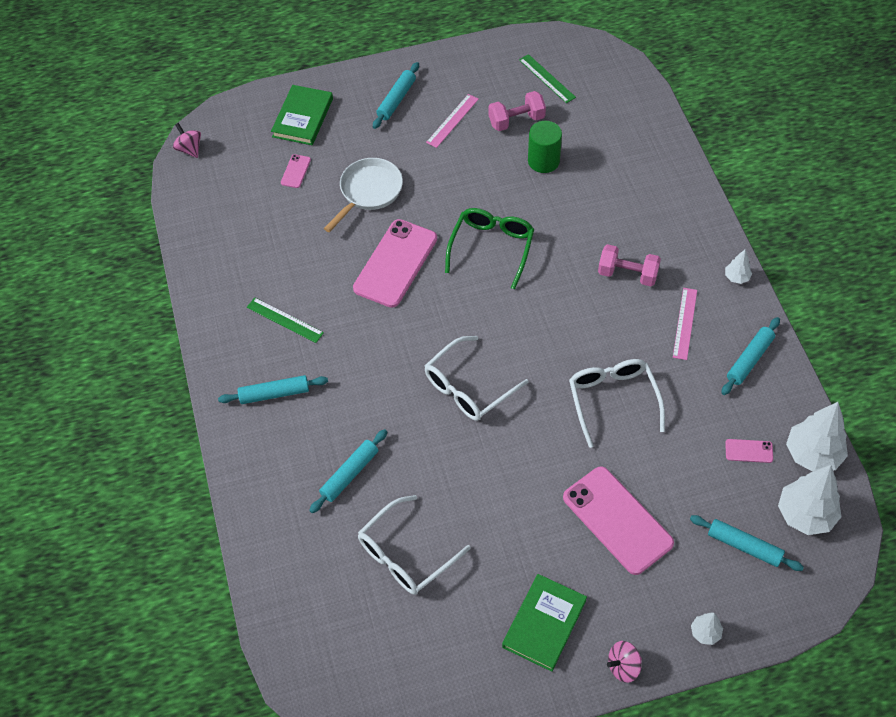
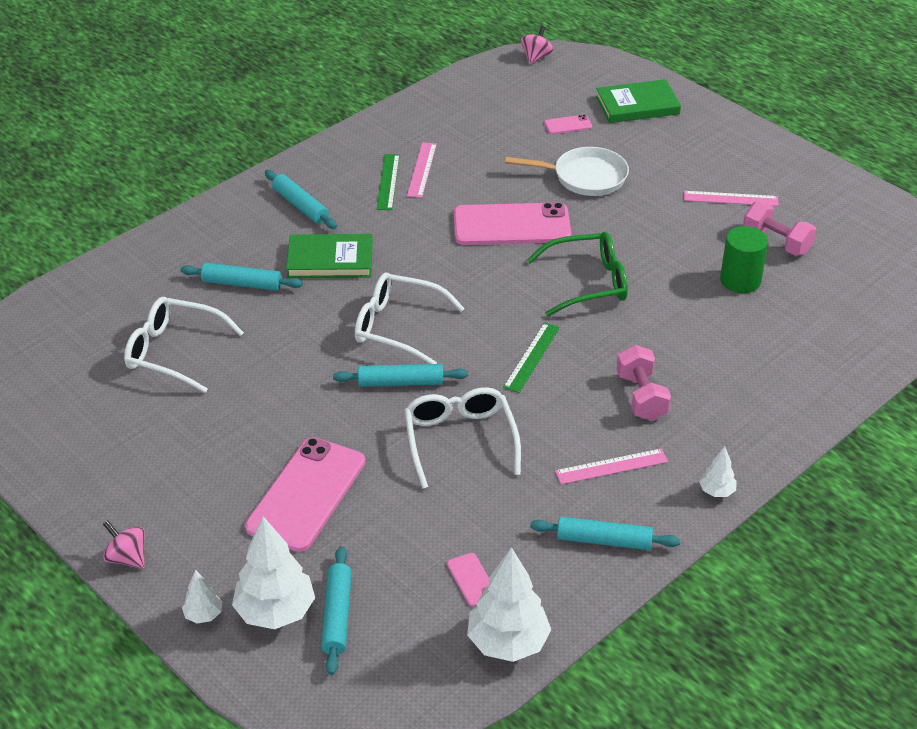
camera: 60 degrees right, 15 degrees down
turquoise rolling pin [373,62,419,129] -> turquoise rolling pin moved to [333,364,468,387]
green book [502,574,587,672] -> green book moved to [286,234,373,278]
green ruler [519,54,576,103] -> green ruler moved to [503,323,560,393]
white glasses [569,359,665,448] -> white glasses turned 60 degrees counterclockwise [404,387,521,489]
white tree [778,465,842,535] -> white tree moved to [232,516,315,629]
none -> pink ruler [407,142,437,198]

